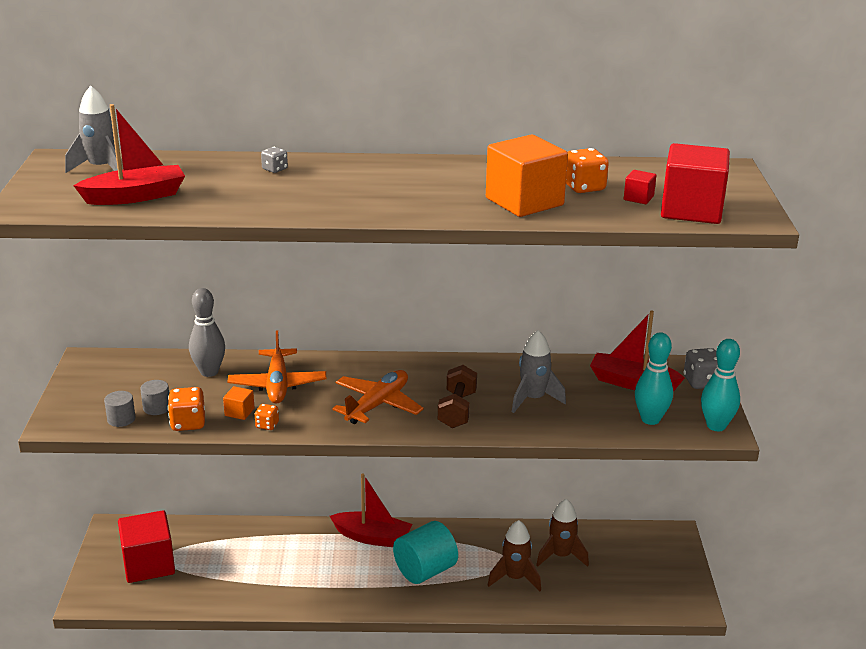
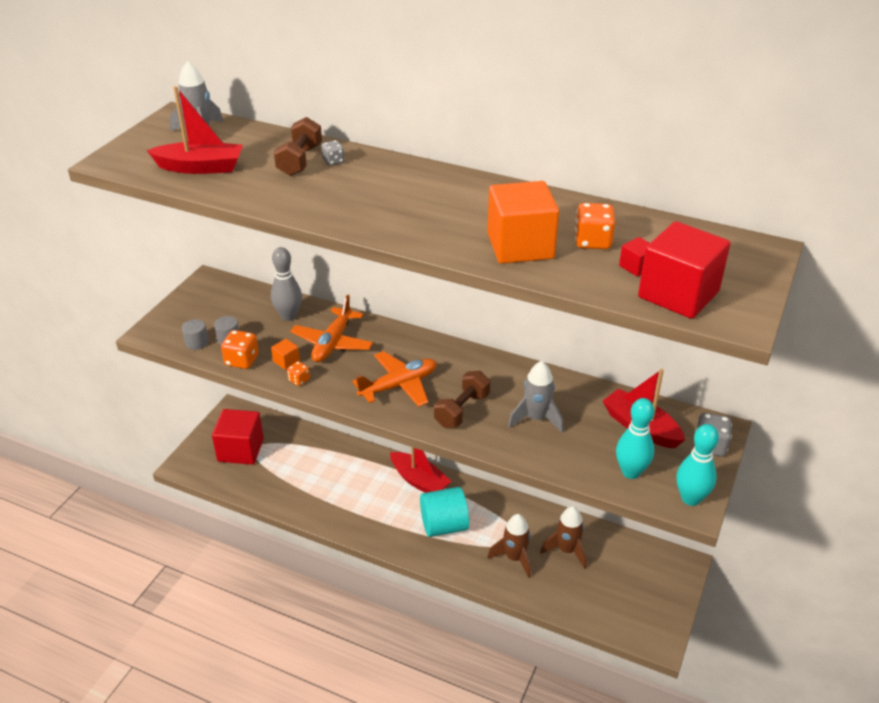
camera: 25 degrees right, 10 degrees up
none -> brown dumbbell [274,117,322,176]

